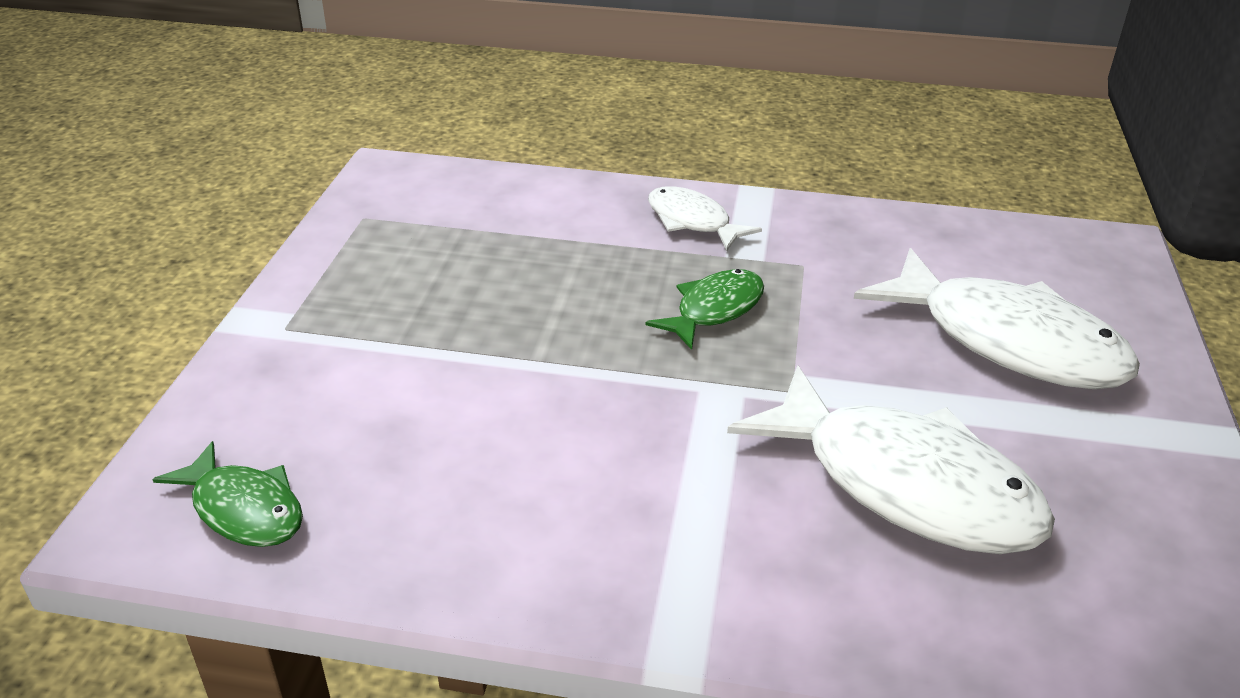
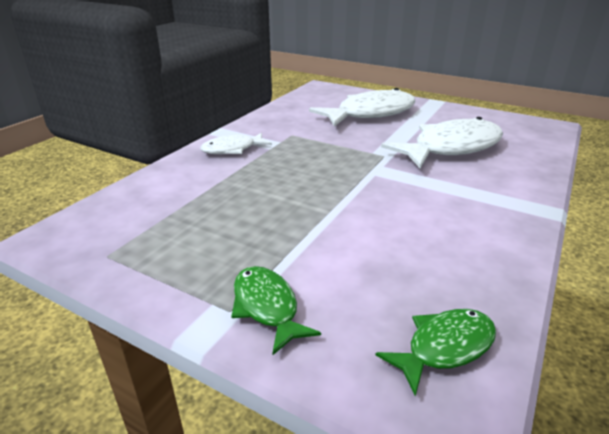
camera: 70 degrees left, 5 degrees down
green fish [645,269,764,350] -> green fish moved to [231,266,321,355]

